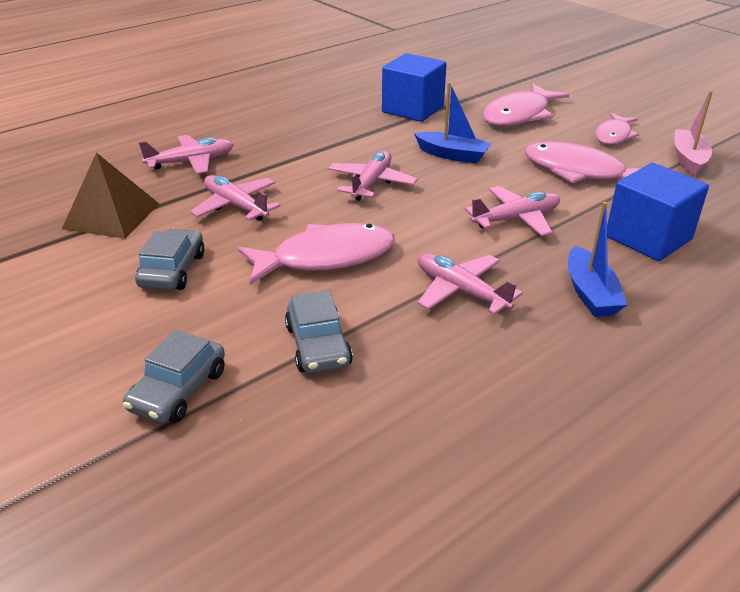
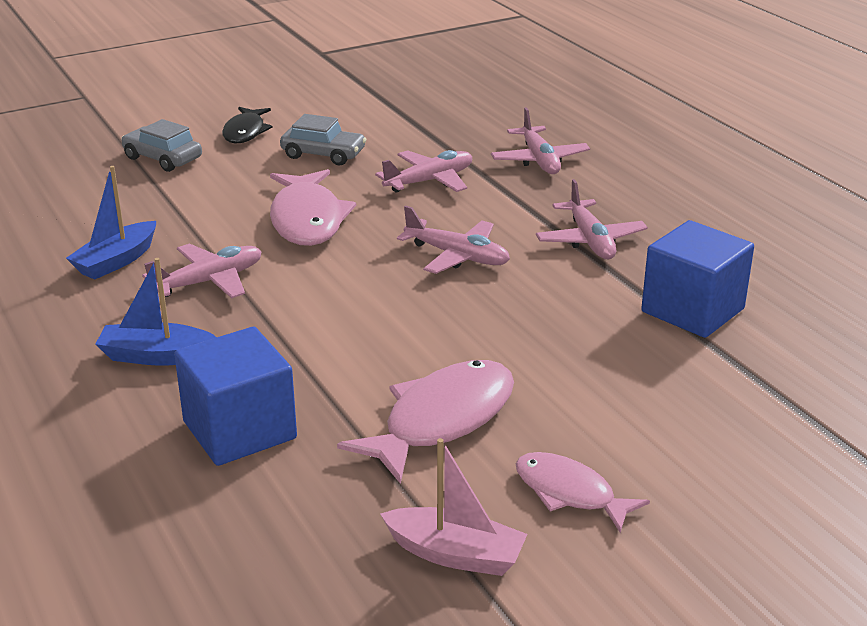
camera: 100 degrees right, 5 degrees down
brown pyramid [62,152,159,239] -> none
grey car [285,290,353,373] -> none
blue boat [414,82,491,164] -> blue boat moved to [66,166,156,280]
pink plane [465,186,560,236] -> pink plane moved to [536,179,648,259]
pink fish [483,84,569,126] -> none
none -> black fish [222,107,273,144]

